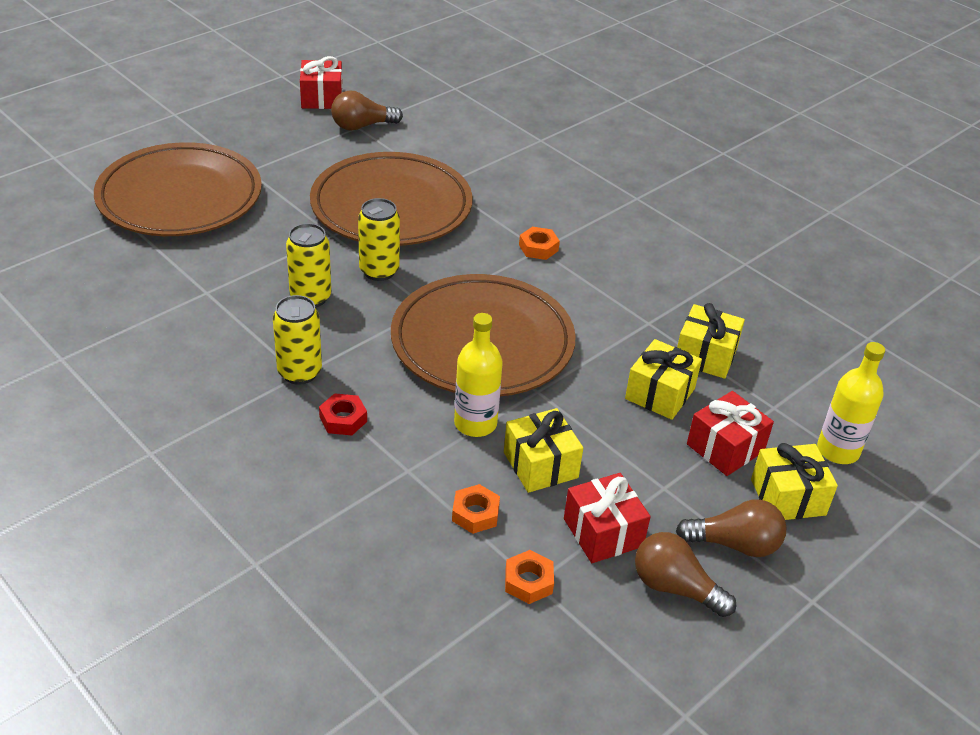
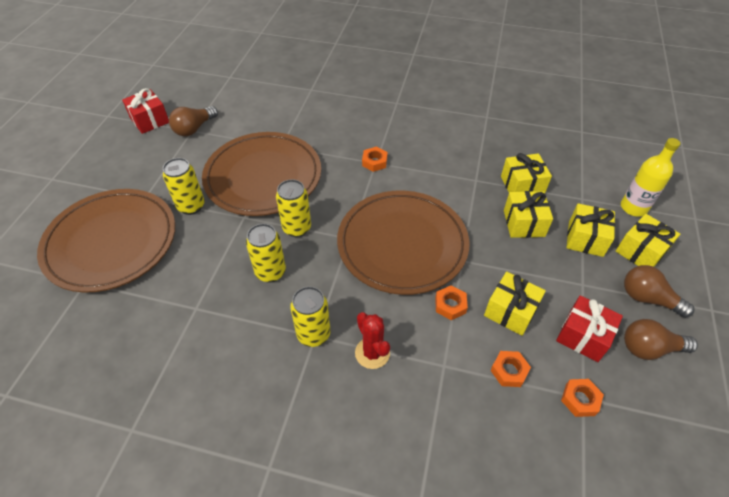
camera: 30 degrees left, 10 degrees up
red nut [319,393,367,435] -> red cactus [355,312,390,369]
yellow bottle [454,313,503,437] -> orange nut [435,285,468,320]
brown light bulb [676,500,787,557] -> brown light bulb turned 120 degrees counterclockwise [624,265,694,318]
red gift [687,391,774,476] -> yellow gift [566,203,615,257]
none -> yellow can [163,158,205,215]

